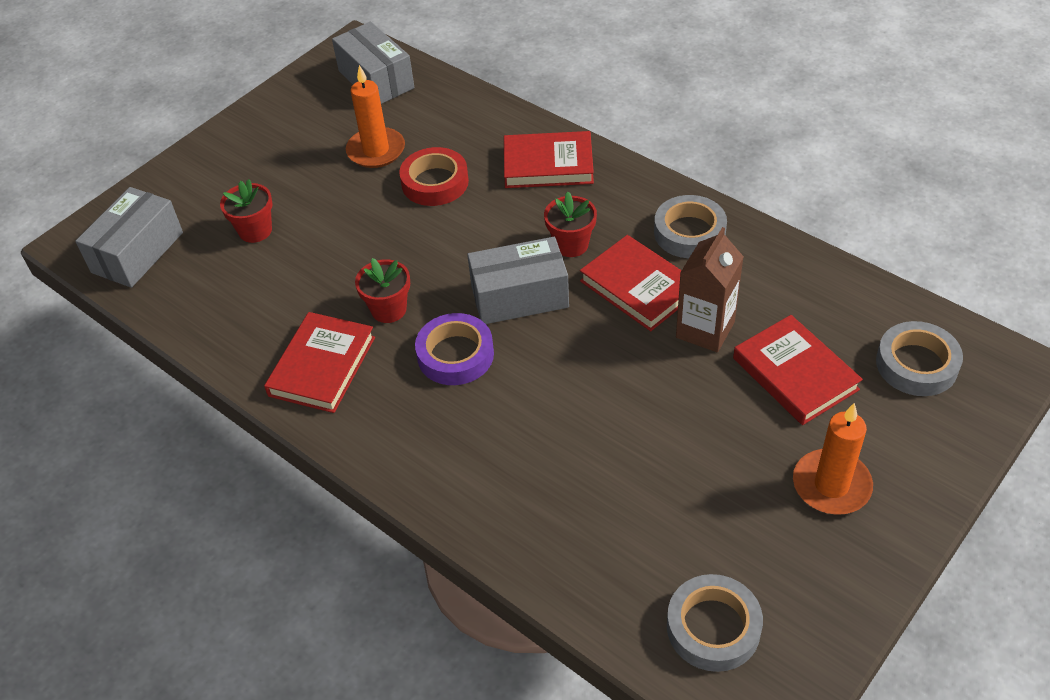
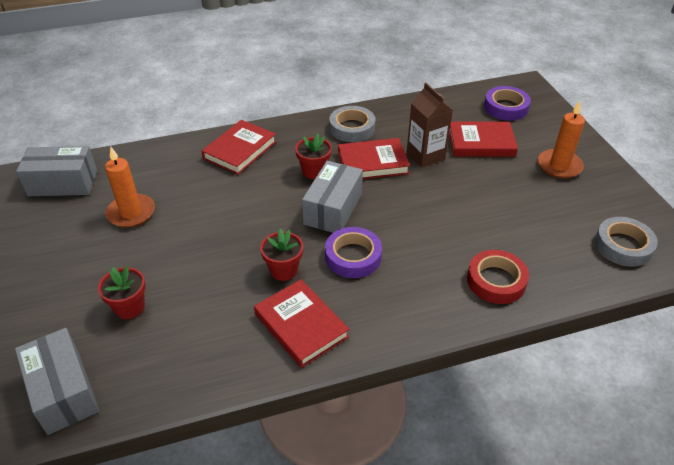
camera: 60 degrees left, 5 degrees down
red tape [399,147,469,206] -> red tape moved to [467,250,529,304]
grey tape [876,321,963,396] -> purple tape [484,86,531,121]

